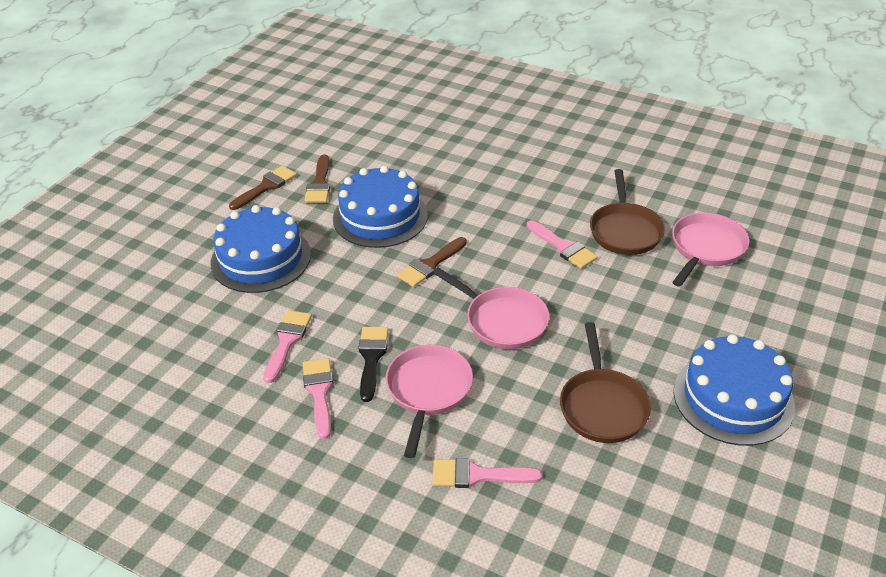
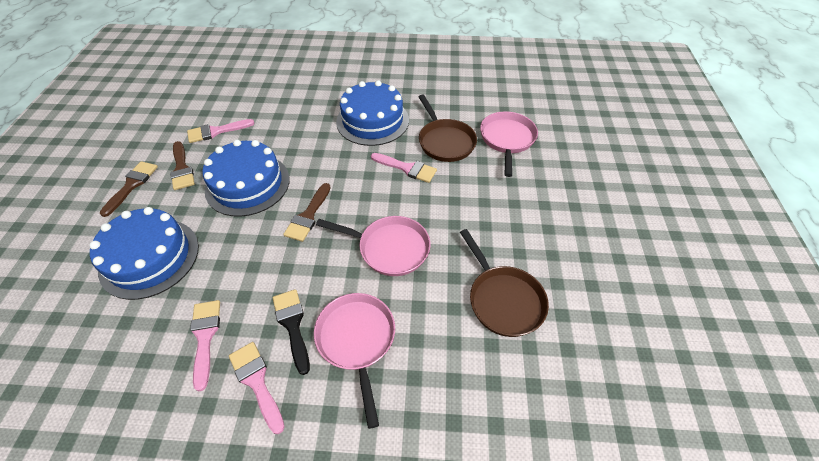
camera: 25 degrees left, 10 degrees up
pink brush [432,458,542,488] -> pink brush moved to [187,119,255,143]
blue cake [674,334,795,446] -> blue cake moved to [336,80,409,146]

